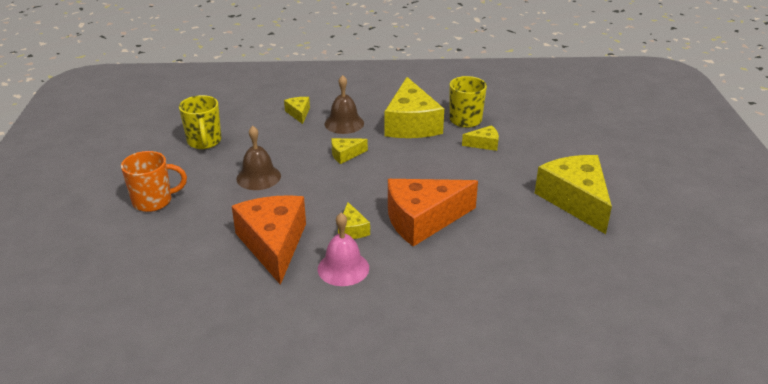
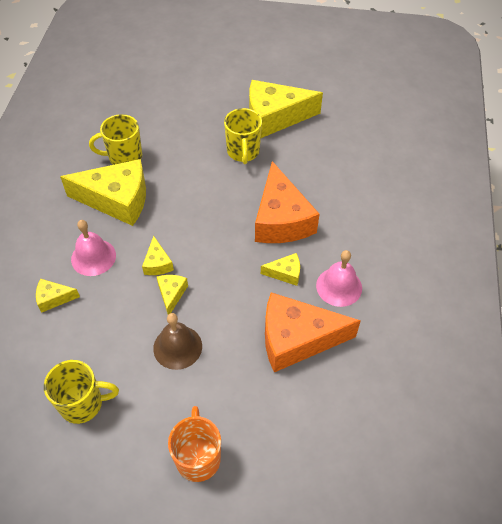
camera: 80 degrees left, 20 degrees up
brown bell [325,75,364,134] -> pink bell [71,220,116,276]
yellow cheese [462,125,499,151] -> yellow cheese moved to [157,275,188,315]
none -> yellow mug [224,108,262,164]

